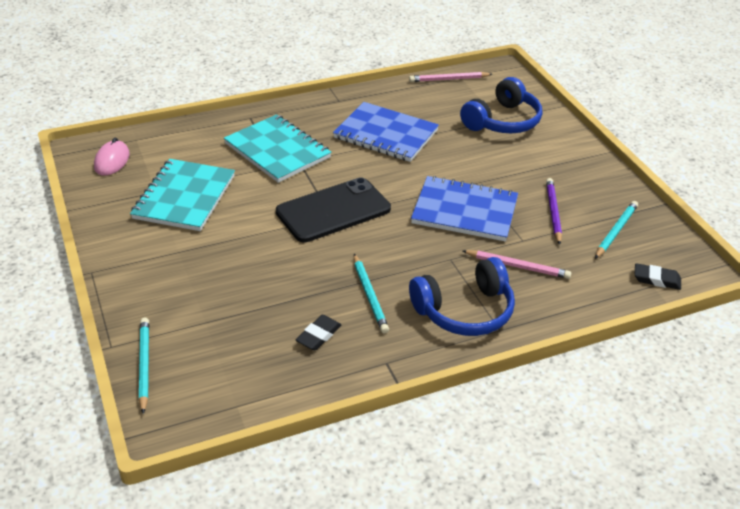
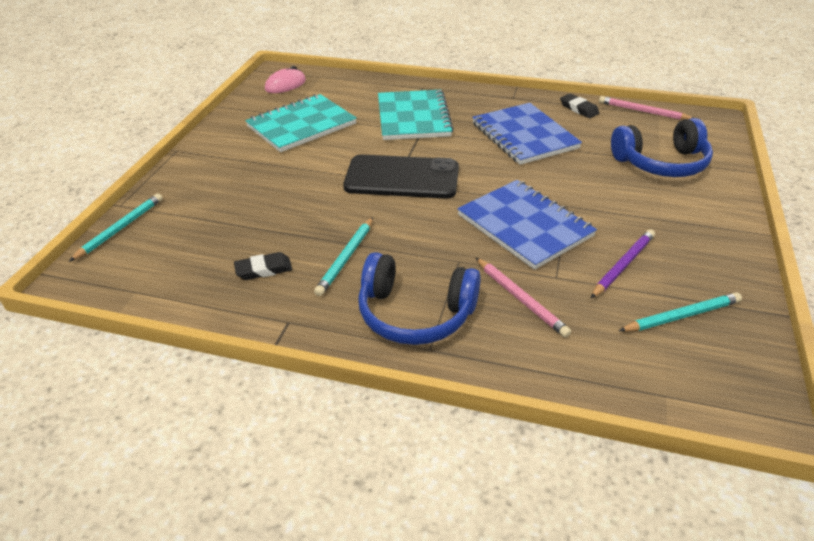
camera: 40 degrees right, 0 degrees up
black eraser [635,263,681,290] -> black eraser moved to [560,94,599,118]

